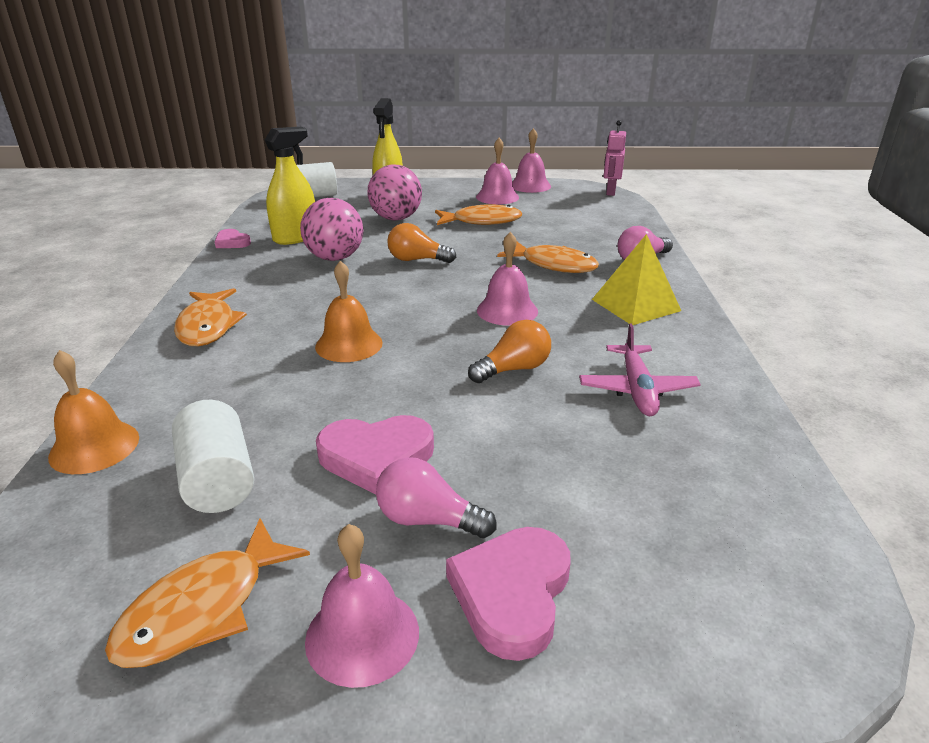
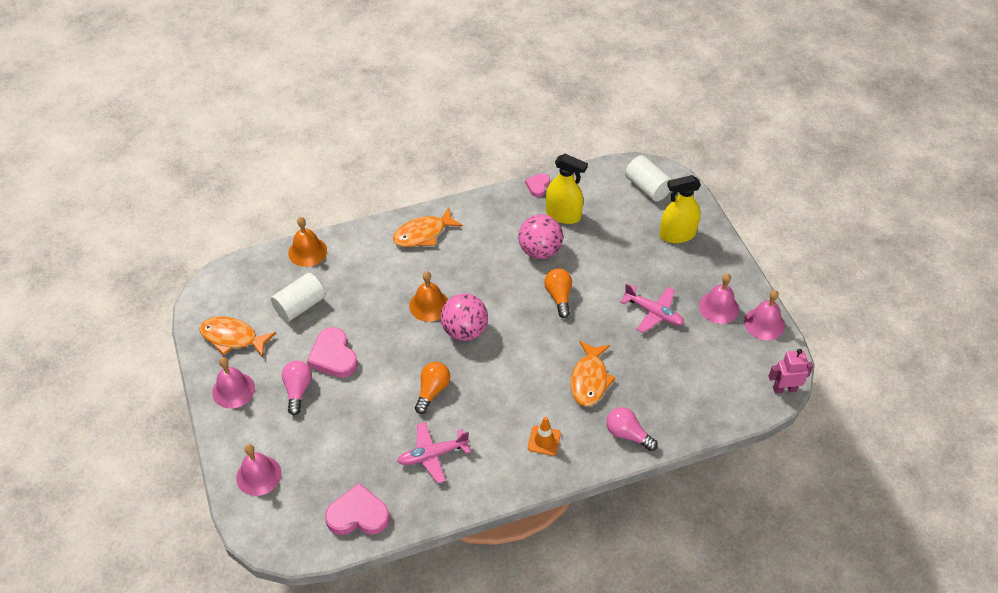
camera: 70 degrees right, 20 degrees up
pink ball [367,164,422,220] -> pink ball moved to [441,293,488,341]
orange fish [435,204,522,225] -> pink plane [621,284,684,333]
pink heart [446,527,571,661] -> pink heart moved to [325,483,390,535]
orange light bulb [468,320,551,383] -> orange light bulb turned 105 degrees counterclockwise [415,362,450,414]
pink bell [477,232,538,326] -> pink bell moved to [236,444,282,496]
yellow pyramid [592,234,681,325] -> orange traffic cone [528,417,561,456]

